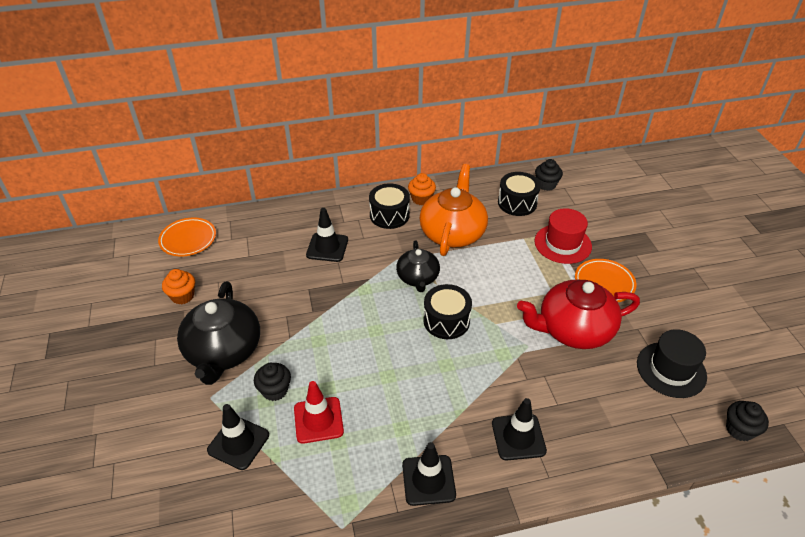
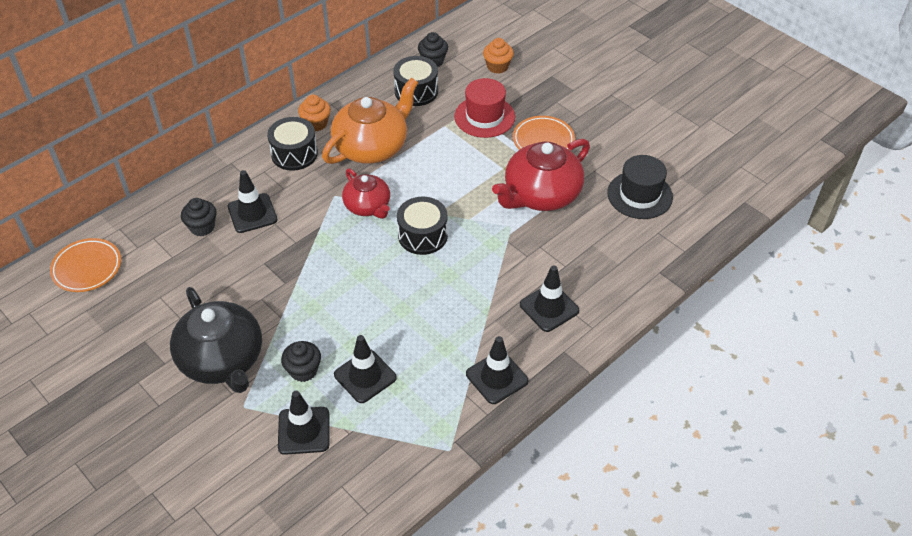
camera: 30 degrees left, 5 degrees up
orange cupcake [162,269,195,304] -> orange cupcake moved to [483,38,514,74]
red traffic cone [294,381,344,444] -> black traffic cone [334,335,397,403]
black teapot [396,240,440,292] -> red teapot [342,168,390,219]
orange teapot [420,164,488,256] -> orange teapot turned 60 degrees clockwise [322,78,418,164]
black cupcake [726,401,769,441] -> black cupcake moved to [181,198,217,237]

